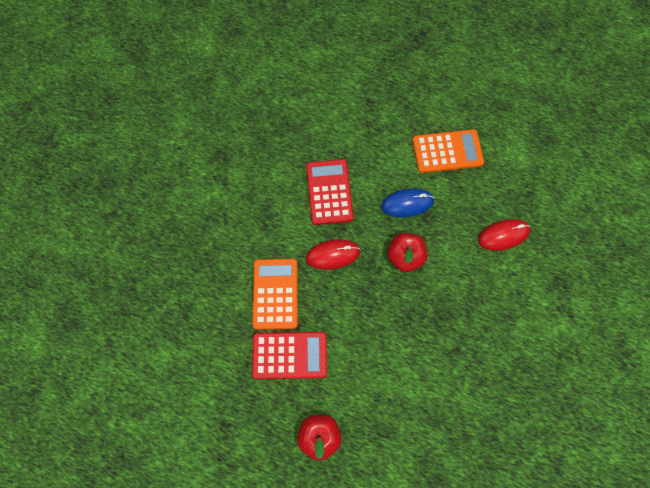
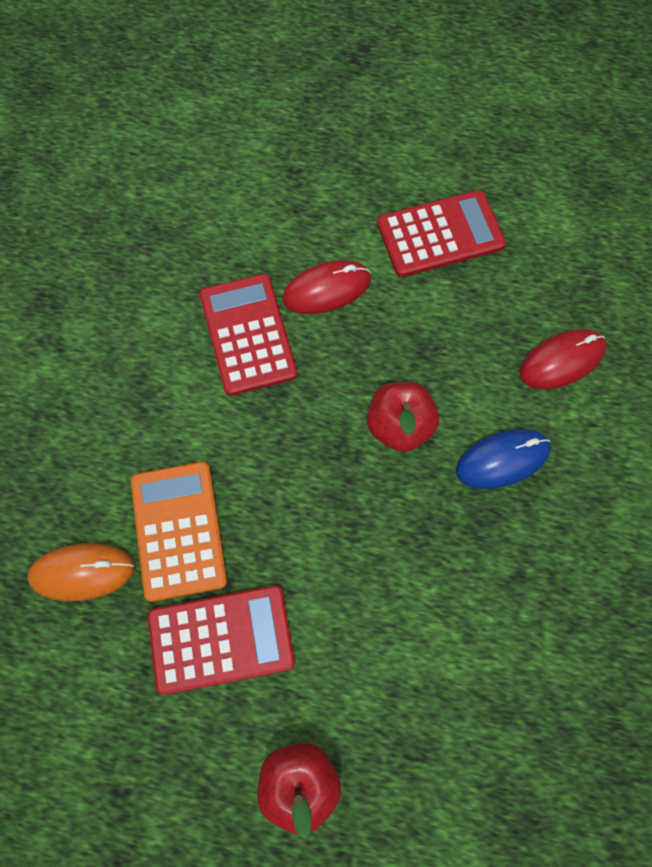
camera: 10 degrees left, 0 degrees up
red mouse [306,240,361,270] -> red mouse moved to [282,260,371,314]
blue mouse [381,188,434,217] -> blue mouse moved to [456,429,551,489]
orange calculator [412,129,484,173] -> red calculator [377,190,506,277]
none -> orange mouse [27,543,135,601]

